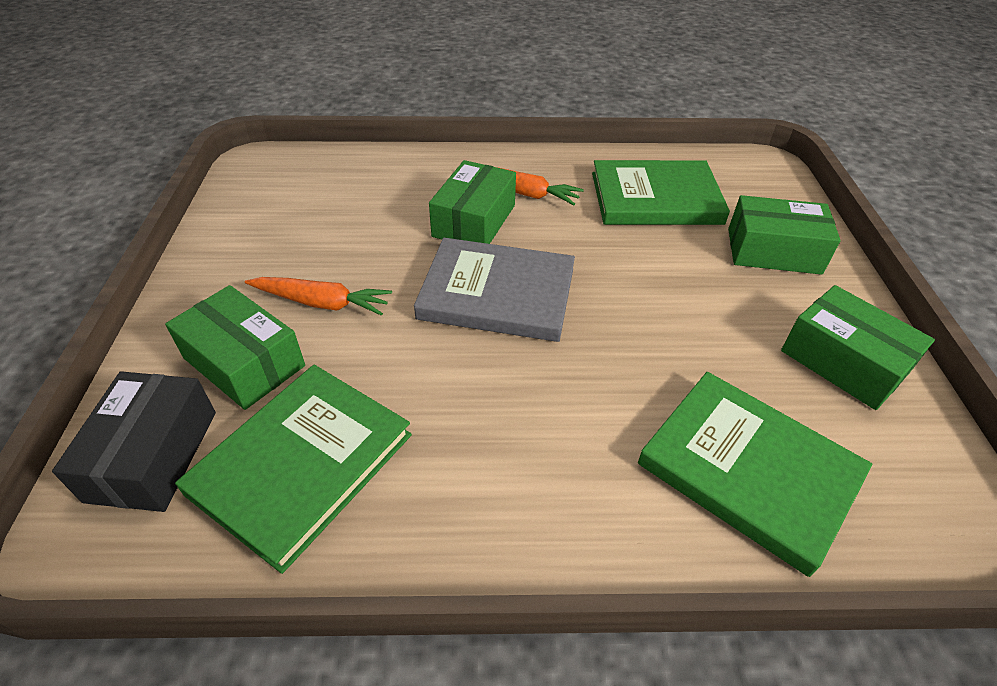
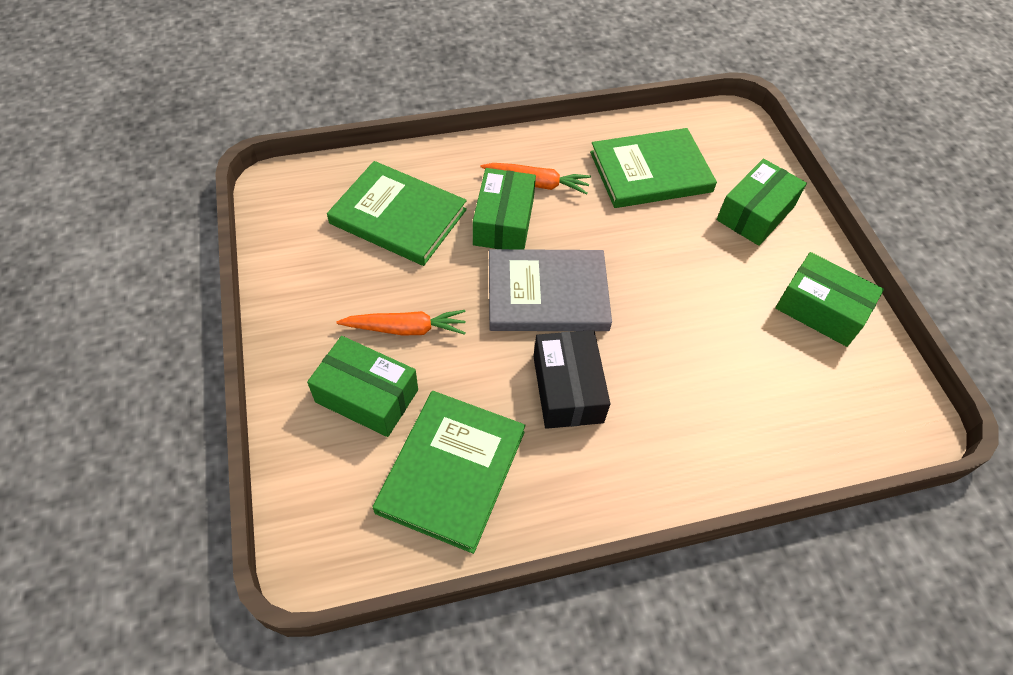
camera: 15 degrees left, 10 degrees up
black box [52,371,216,512] -> black box moved to [533,330,610,429]
green book [638,372,872,577] -> green book moved to [327,161,467,266]
green box [728,195,841,275] -> green box turned 45 degrees counterclockwise [717,159,807,246]

